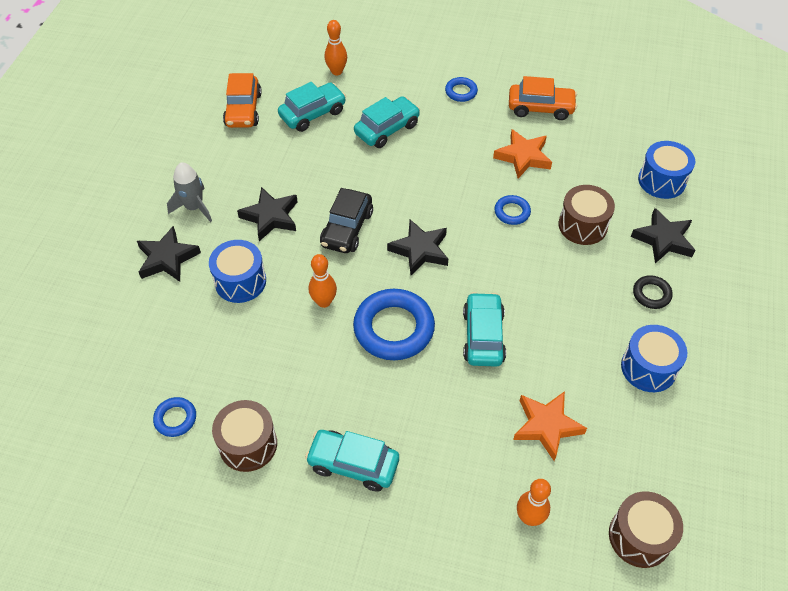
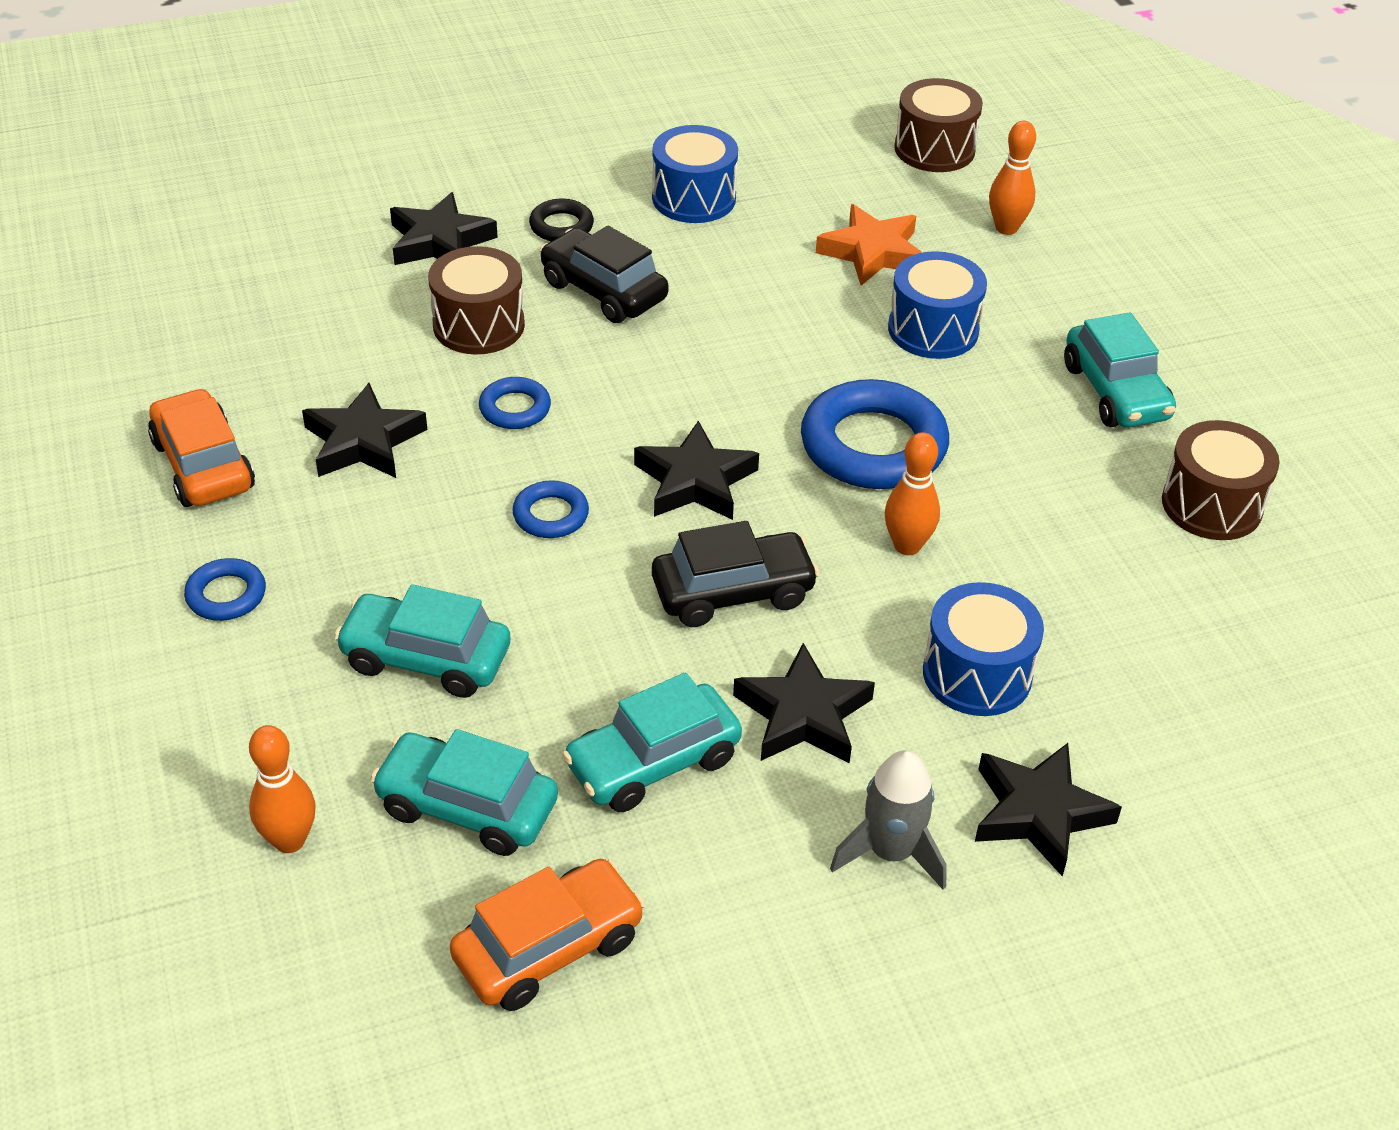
camera: 125 degrees left, 10 degrees down
blue ring [153,397,196,437] -> blue ring moved to [512,480,589,538]
turquoise car [463,292,506,367] -> turquoise car moved to [562,672,742,812]
orange star [493,129,552,178] -> black star [302,383,427,478]
blue drum [638,141,695,199] -> blue drum moved to [888,251,987,359]
none -> black car [540,226,669,323]

